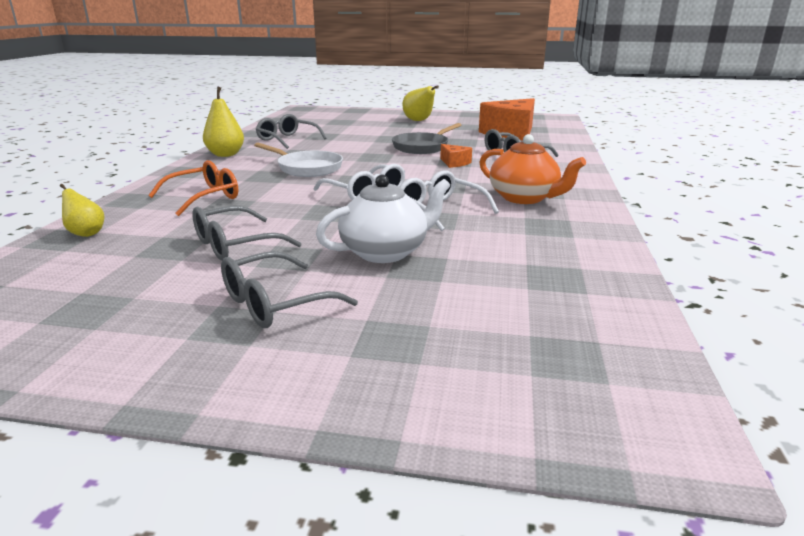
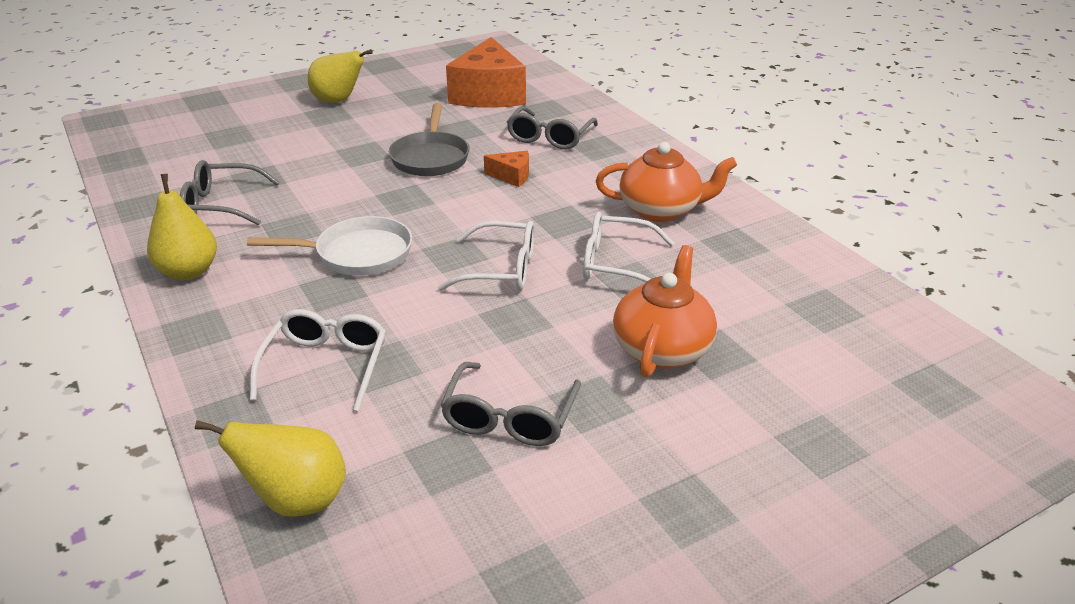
camera: 40 degrees left, 10 degrees up
yellow pear [60,184,104,237] -> yellow pear [195,420,346,517], size x1.57
orange glasses [148,160,238,216] -> white glasses [250,309,386,411]
grey glasses [221,251,358,328] -> none
white teapot [316,175,451,263] -> orange teapot [613,245,717,378]

